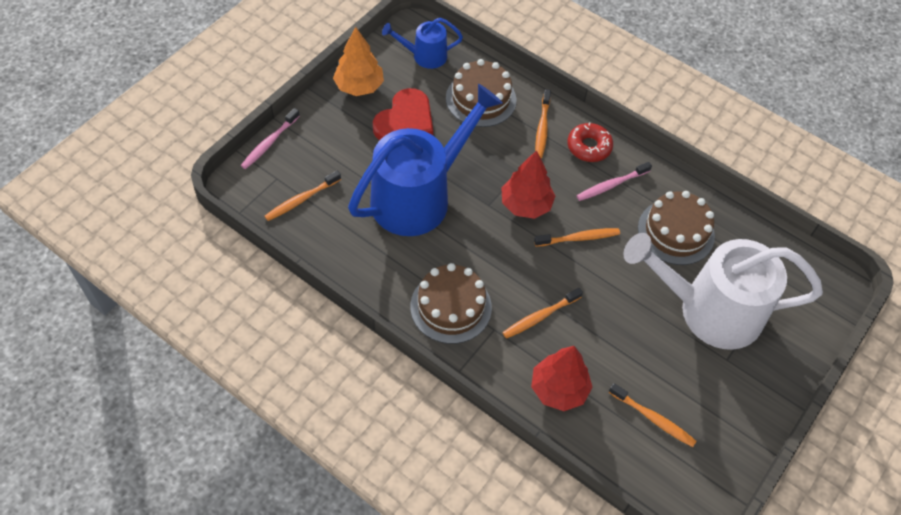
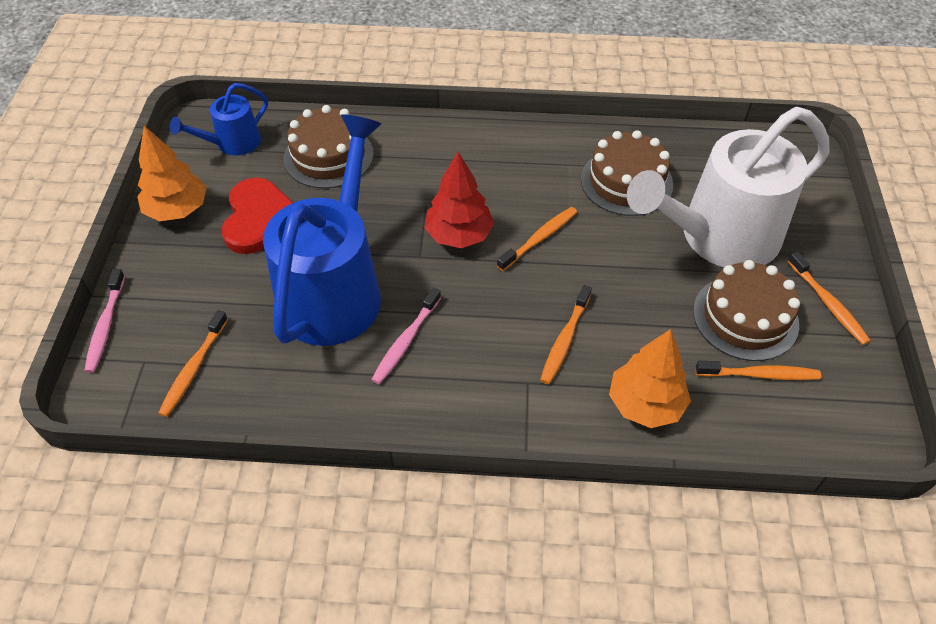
camera: 30 degrees left, 5 degrees down
brown cake [410,263,492,344] -> brown cake moved to [693,260,800,361]
red tree [531,346,592,411] -> orange tree [609,329,691,428]
orange toothbrush [535,89,551,158] -> orange toothbrush moved to [788,252,871,345]
red donut [567,122,613,162] -> none
pink toothbrush [576,162,652,201] -> pink toothbrush moved to [371,288,441,384]

